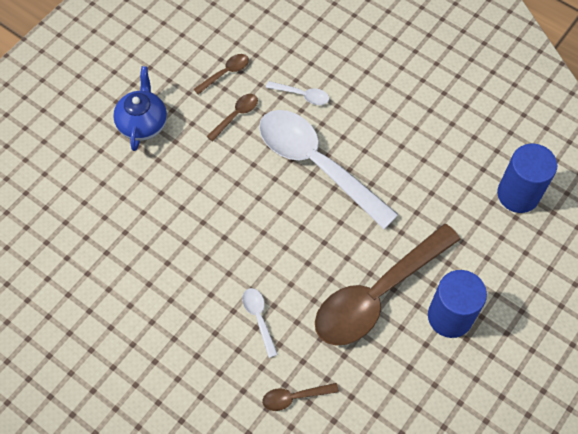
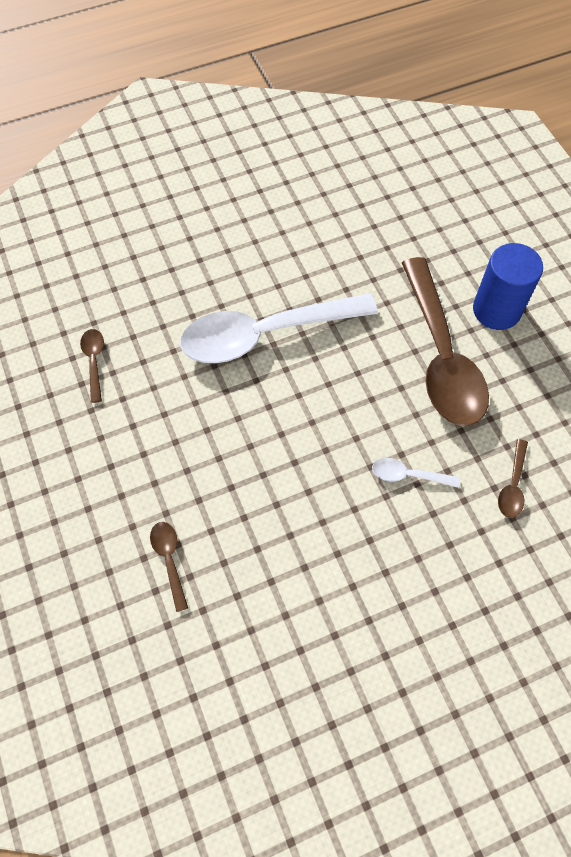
camera: 60 degrees left, 0 degrees up
blue teapot [113,66,167,151] -> none
brown spoon [207,94,258,141] -> brown spoon moved to [150,522,188,612]
white spoon [266,81,329,105] -> none
blue cylinder [497,144,557,213] -> none

